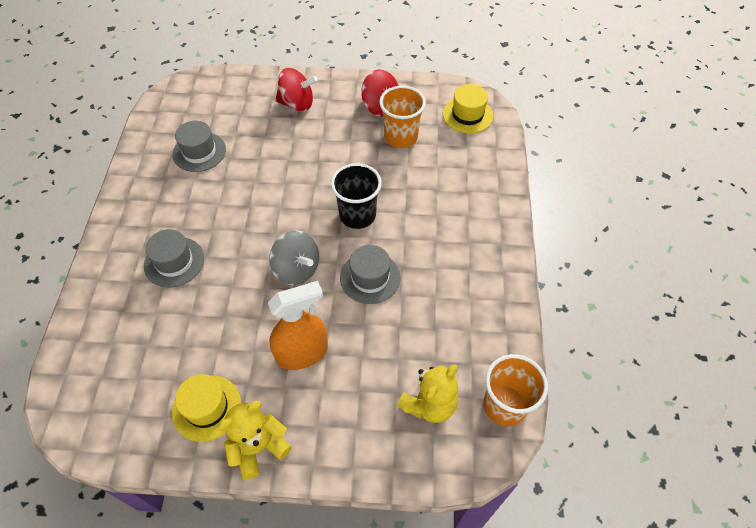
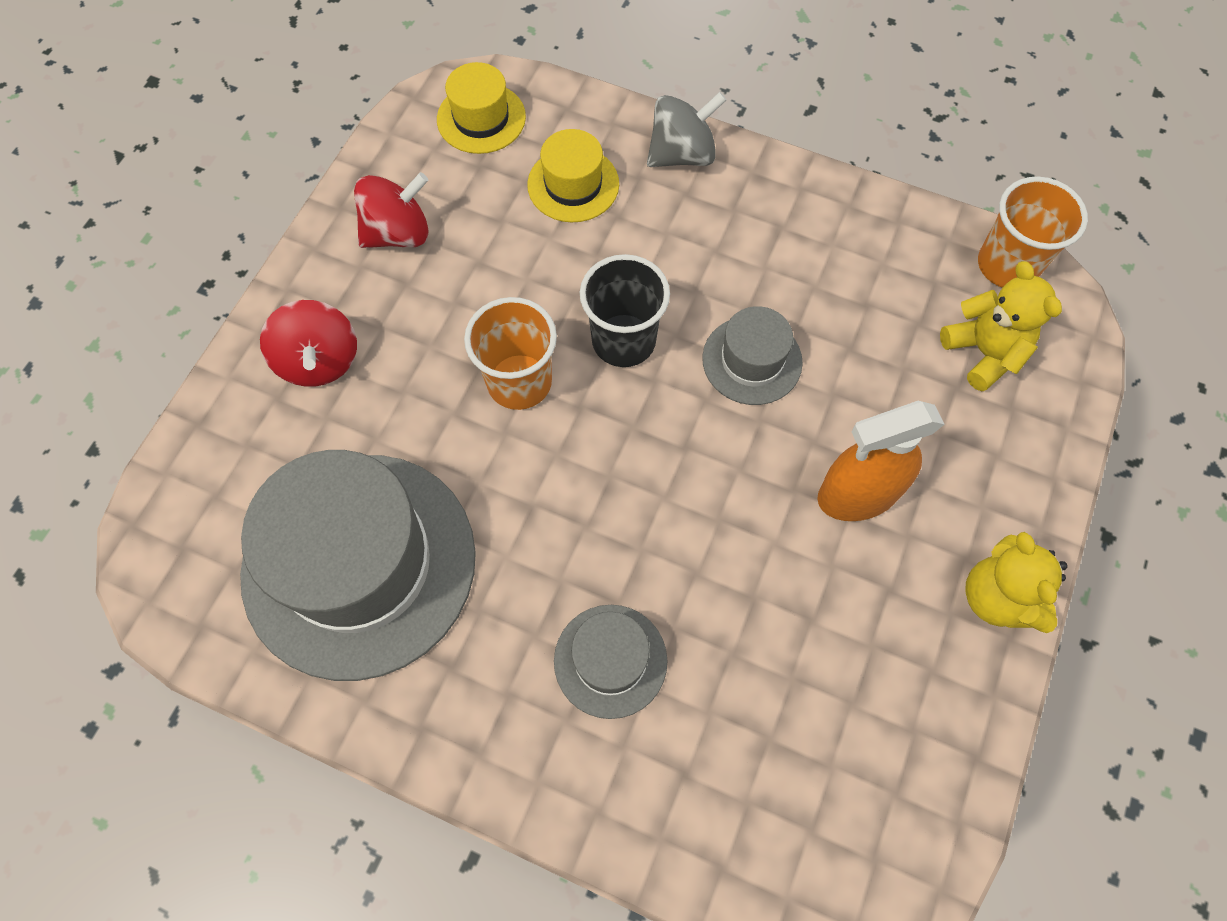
camera: 70 degrees left, 10 degrees up
yellow hat [172,374,241,442] -> yellow hat moved to [527,129,619,222]
grey hat [173,121,226,172] -> grey hat [240,450,476,681], size x2.13
orange spray bottle [268,281,328,370] -> orange spray bottle turned 105 degrees counterclockwise [817,401,945,521]
grey spinning top [269,231,319,285] -> grey spinning top moved to [647,92,726,167]
red spinning top [275,68,318,111] -> red spinning top turned 135 degrees clockwise [260,300,357,387]
orange cup [379,86,426,148] -> orange cup moved to [464,297,557,410]

